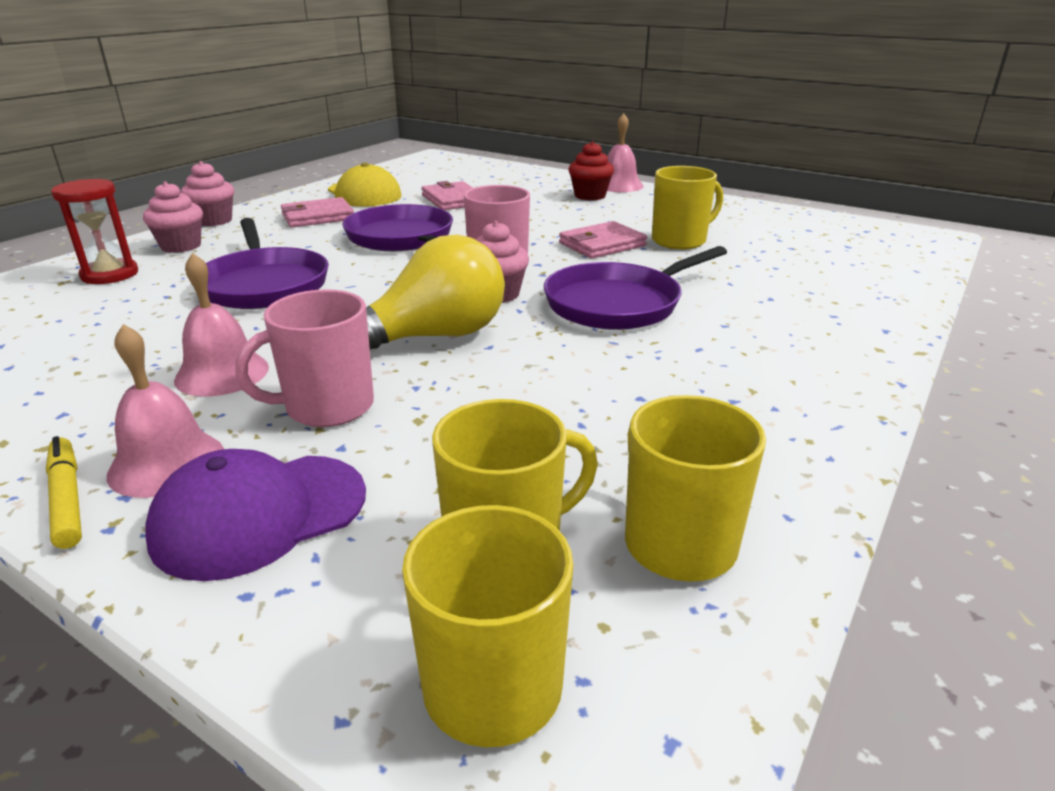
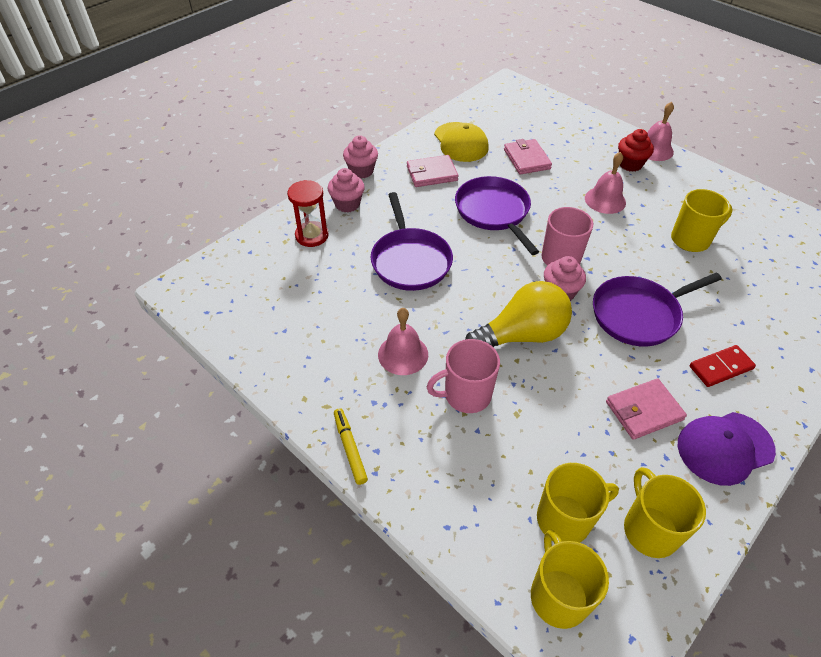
camera: 10 degrees right, 20 degrees up
pink bell [107,324,224,498] -> pink bell moved to [585,152,626,214]
purple cap [145,449,366,581] -> purple cap moved to [678,412,776,486]
pink wallet [559,221,647,258] -> pink wallet moved to [606,378,687,440]
none -> red domino [689,345,756,387]

